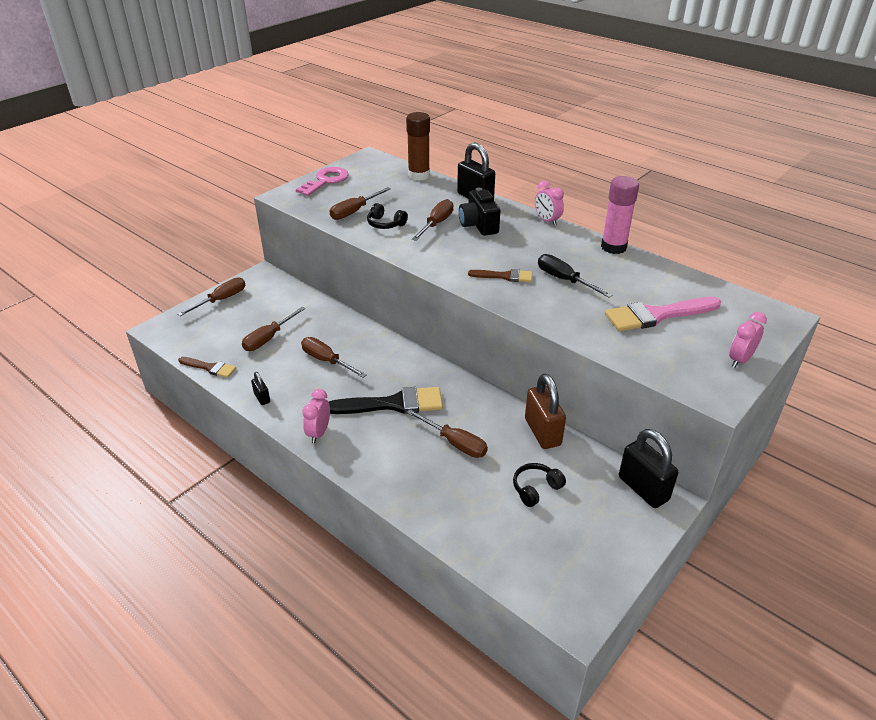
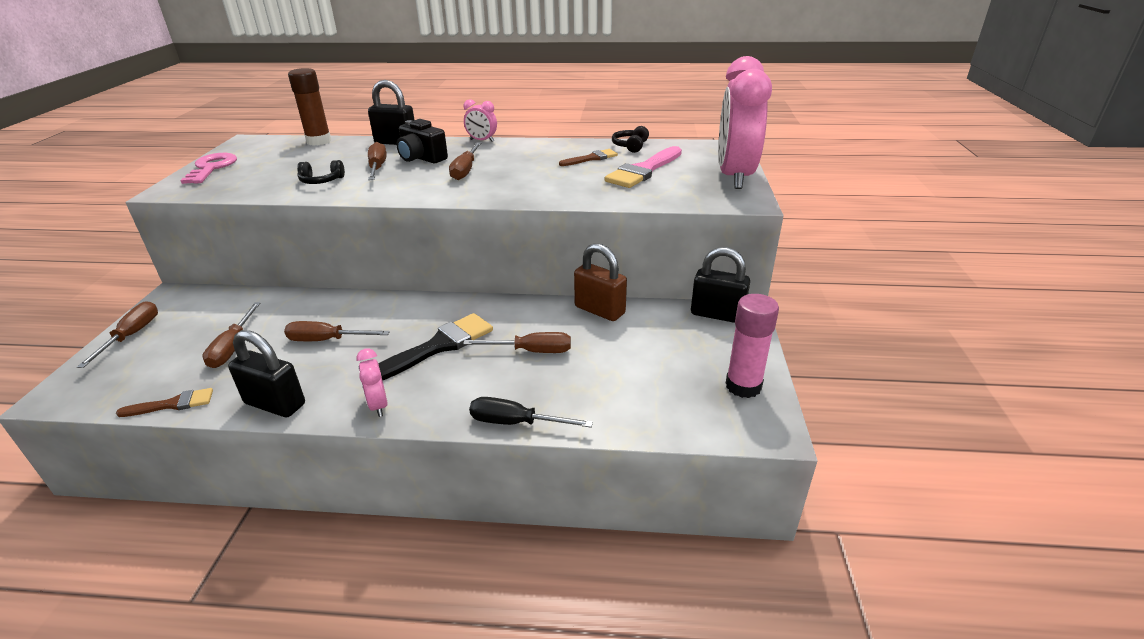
camera: 35 degrees left, 5 degrees down
black padlock [251,372,270,405] -> black padlock [228,330,305,417], size x2.07
brown screwdriver [330,187,391,220] -> brown screwdriver moved to [449,142,481,180]
brown brush [468,269,532,282] -> brown brush moved to [559,149,618,166]
black headphones [513,463,566,507] -> black headphones moved to [612,126,649,153]
black screwdriver [538,254,613,298] -> black screwdriver moved to [469,397,593,428]
pink glue stick [601,176,639,254] -> pink glue stick moved to [726,294,779,398]
pink clock [729,312,767,368] -> pink clock [718,56,772,189], size x2.33

